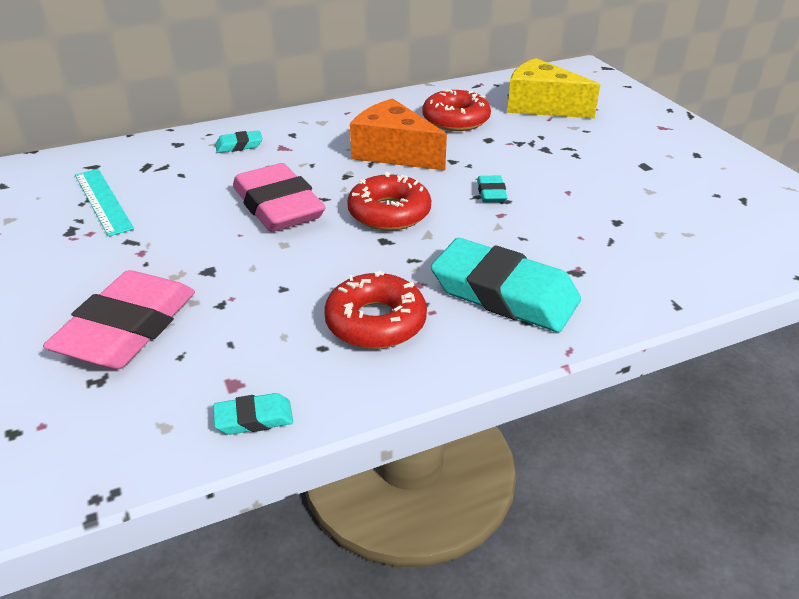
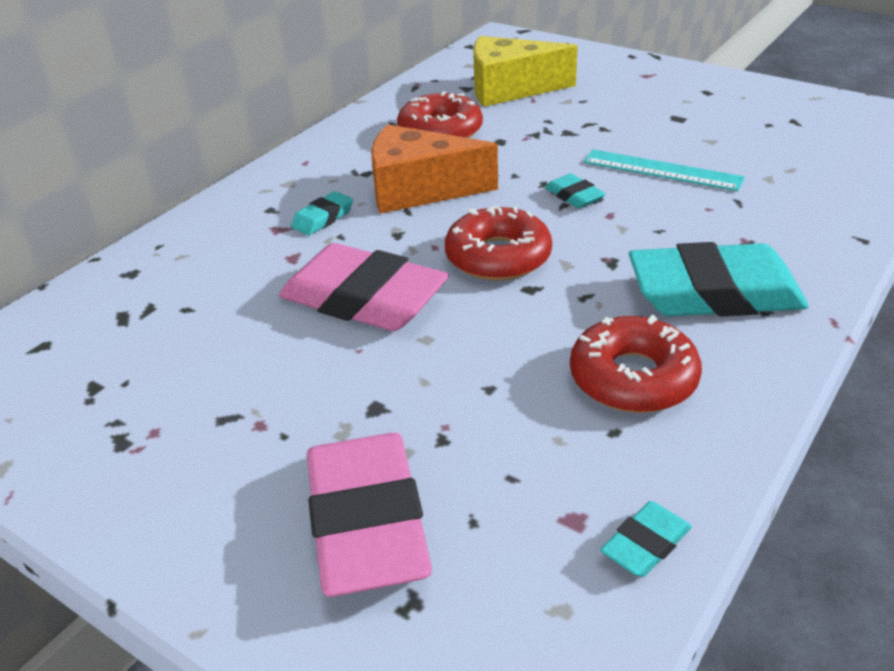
camera: 30 degrees left, 0 degrees up
turquoise ruler [75,169,134,237] -> turquoise ruler moved to [584,149,745,191]
turquoise eraser [215,130,263,153] -> turquoise eraser moved to [291,191,353,235]

